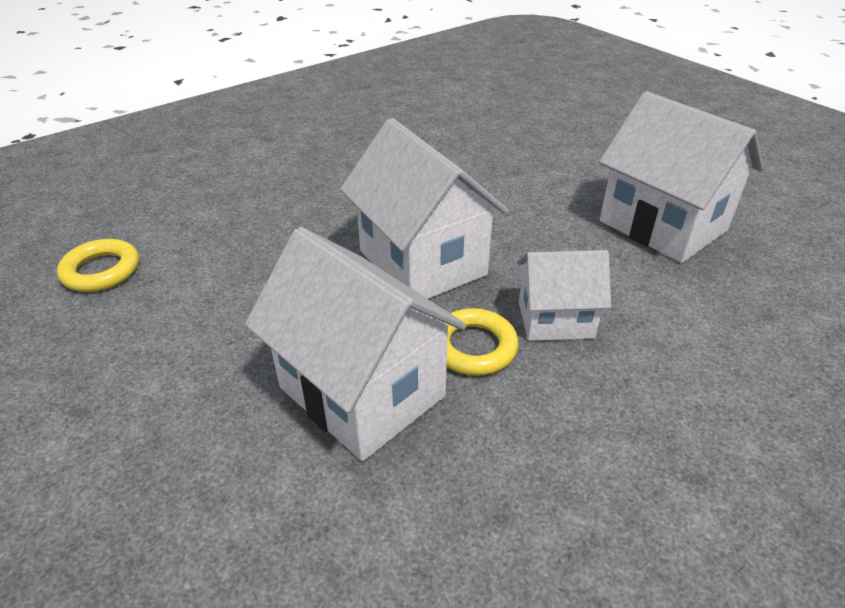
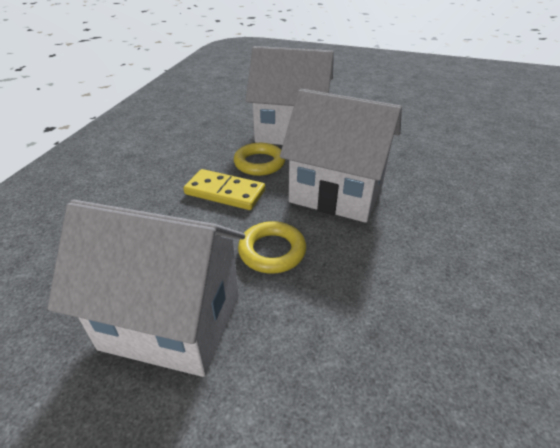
camera: 145 degrees right, 0 degrees up
yellow ring [57,239,139,292] -> yellow ring moved to [238,221,306,273]
white house [517,250,611,341] -> yellow domino [183,169,265,210]

